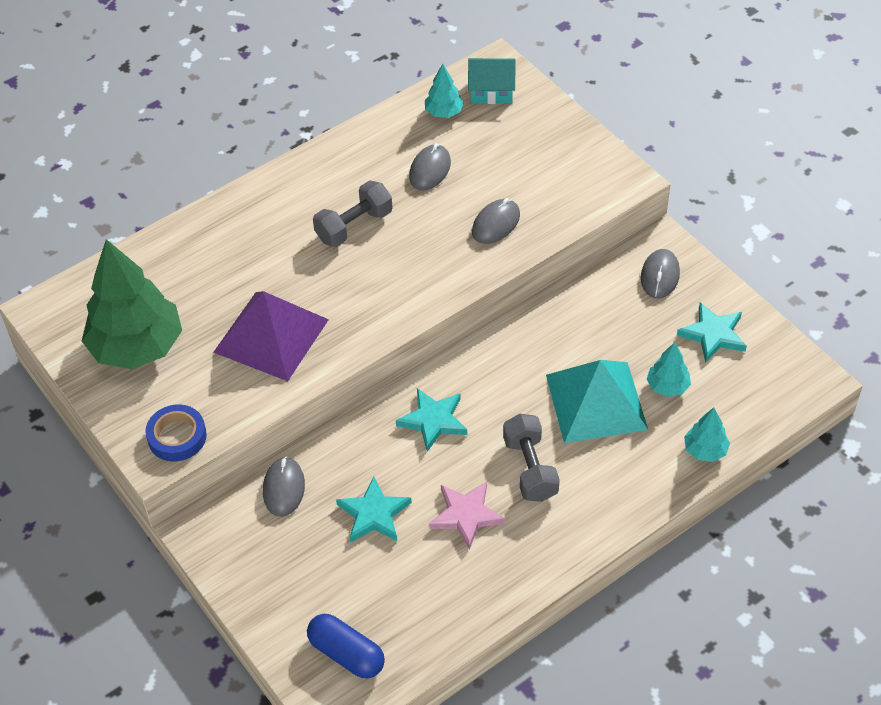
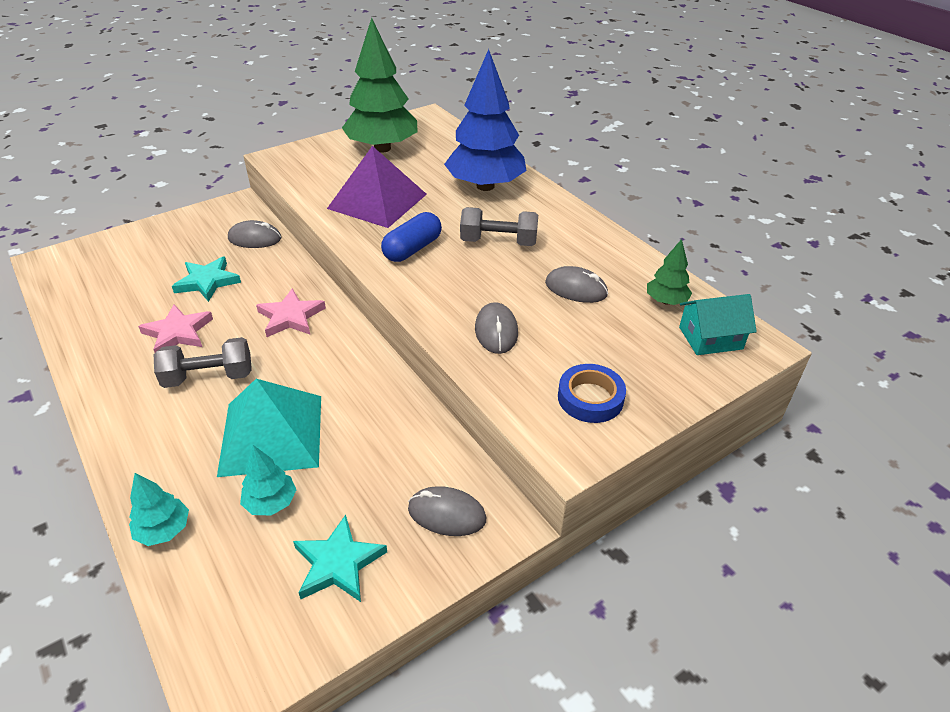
camera: 90 degrees right, 10 degrees down
blue tape [145,404,207,462] -> blue tape moved to [558,364,626,423]
blue capsule [307,614,385,678] -> blue capsule moved to [381,212,442,262]
grey dumbbell [313,180,393,247] -> grey dumbbell turned 45 degrees counterclockwise [460,207,538,246]
turquoise star [396,388,467,452] -> pink star [256,288,326,337]
turquoise tree [425,64,464,118] -> green tree [647,239,692,305]
turquoise house [468,58,516,104] -> turquoise house turned 75 degrees clockwise [679,294,757,355]
grey mouse [472,198,520,244] -> grey mouse turned 45 degrees clockwise [475,302,518,354]
none -> blue tree [444,49,527,191]

